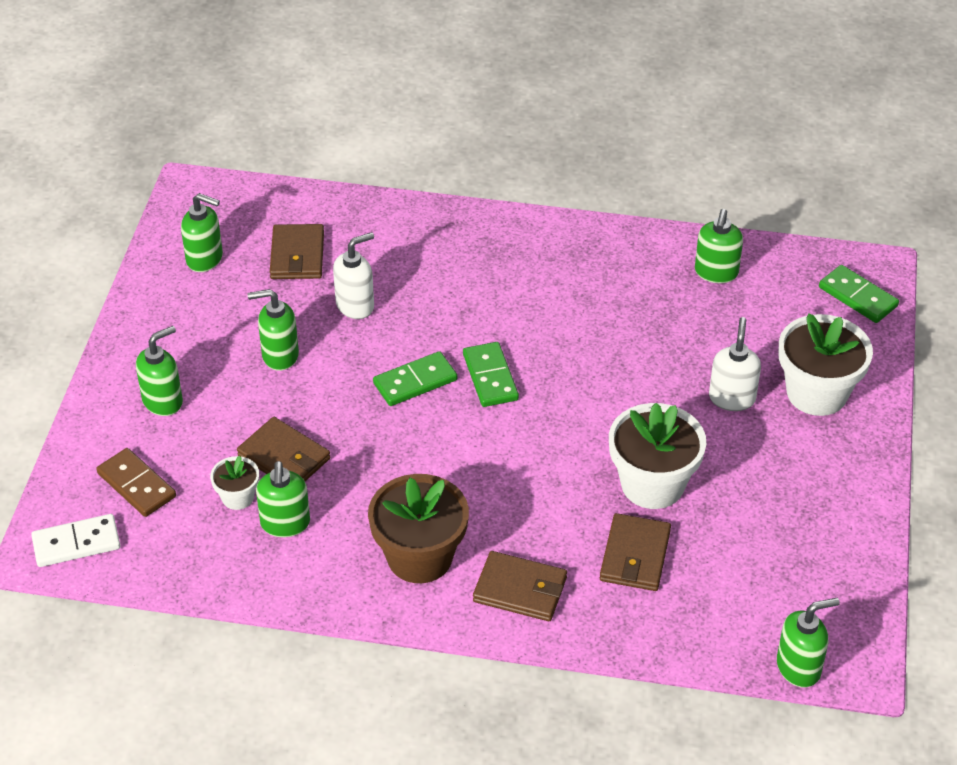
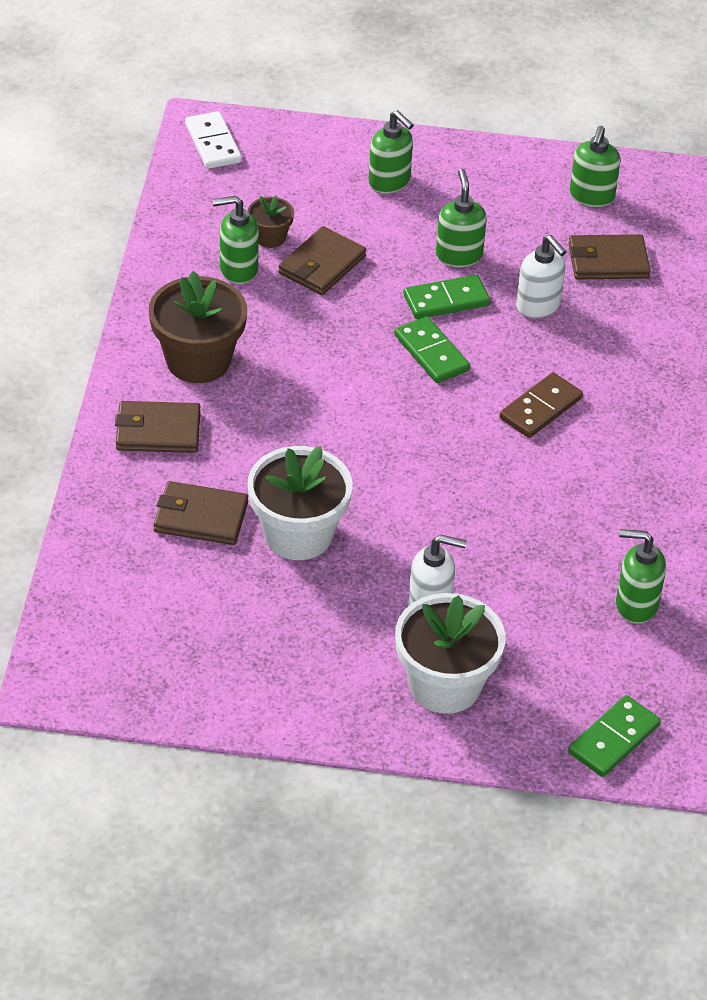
camera: 85 degrees right, 0 degrees up
brown domino [96,448,176,517] -> brown domino moved to [499,372,583,438]
white flower pot [210,456,259,510] -> brown flower pot [248,196,294,248]
green domino [463,342,519,407] -> green domino moved to [404,275,490,319]
brown wallet [473,551,567,621] -> brown wallet turned 75 degrees clockwise [115,401,201,453]
green soap dispenser [777,598,840,688] -> none

